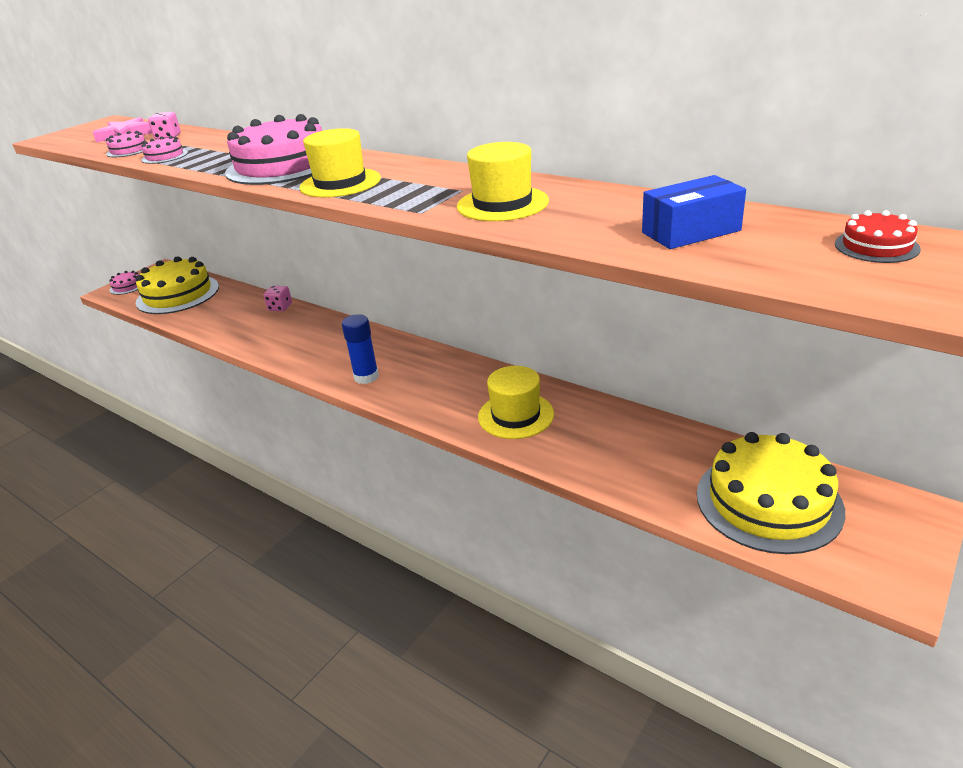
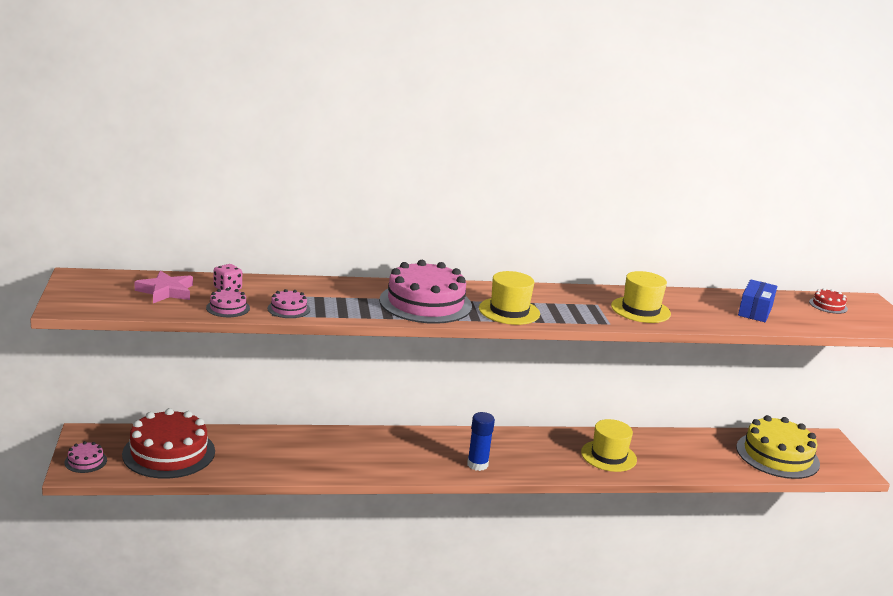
camera: 50 degrees left, 10 degrees down
yellow cake [135,256,219,314] -> red cake [122,408,215,479]
pink dice [264,286,292,311] -> none

